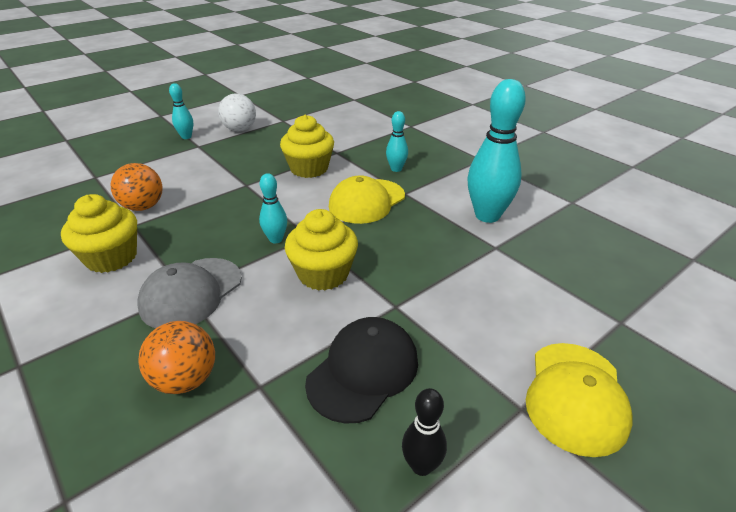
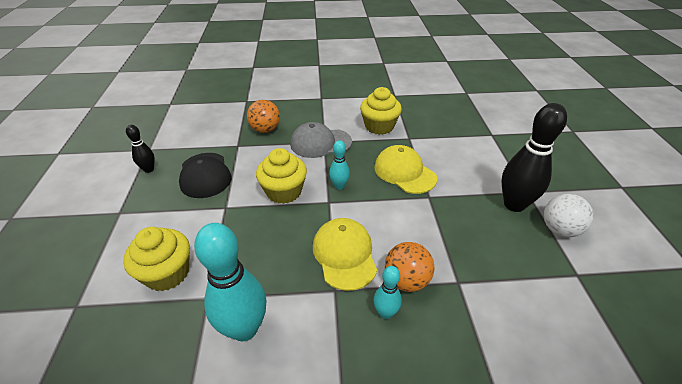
camera: 125 degrees right, 5 degrees up
orange ball [110,163,162,211] -> orange ball moved to [385,242,435,292]
grey cap [138,258,242,329] -> grey cap turned 75 degrees counterclockwise [290,122,352,158]
turquoise bowling pin [169,83,193,139] -> none
yellow cupcake [280,115,334,178] -> yellow cupcake moved to [123,227,190,291]
yellow cap [526,343,632,457] -> yellow cap moved to [374,145,437,194]
none -> black bowling pin [501,103,567,212]

